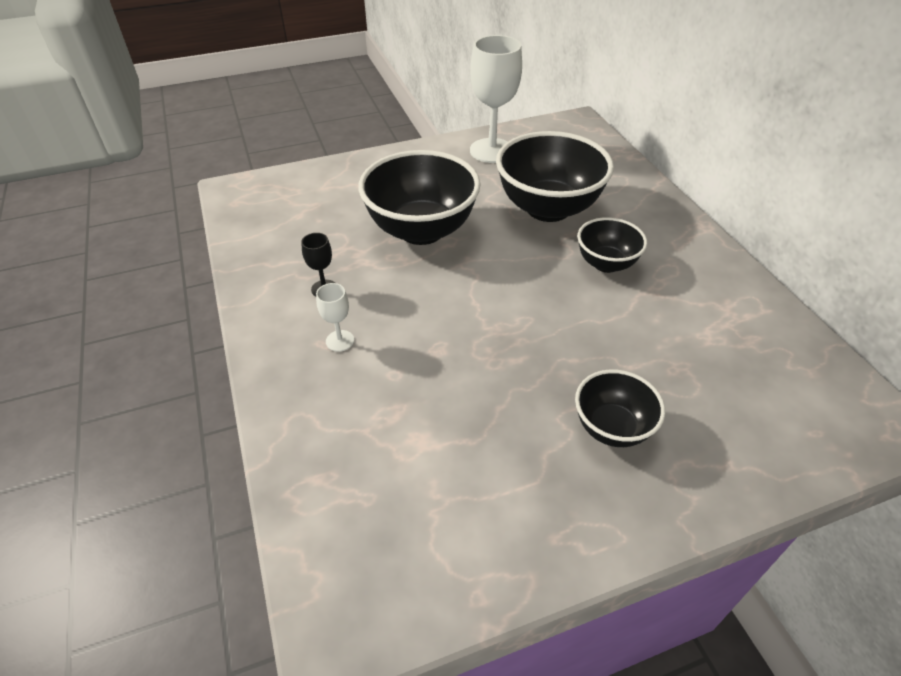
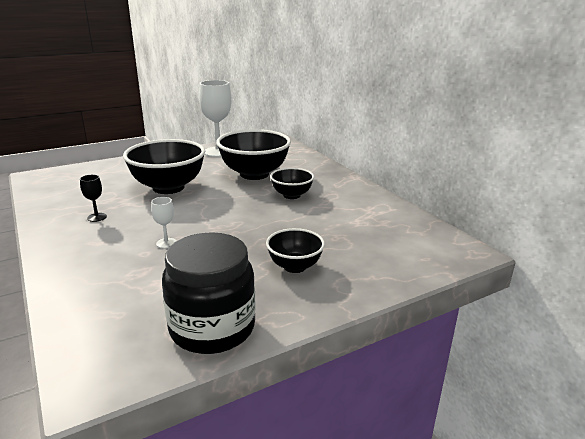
camera: 10 degrees left, 20 degrees down
white goblet [316,283,354,352] -> white goblet moved to [151,197,176,249]
none -> black jar [162,232,256,354]

